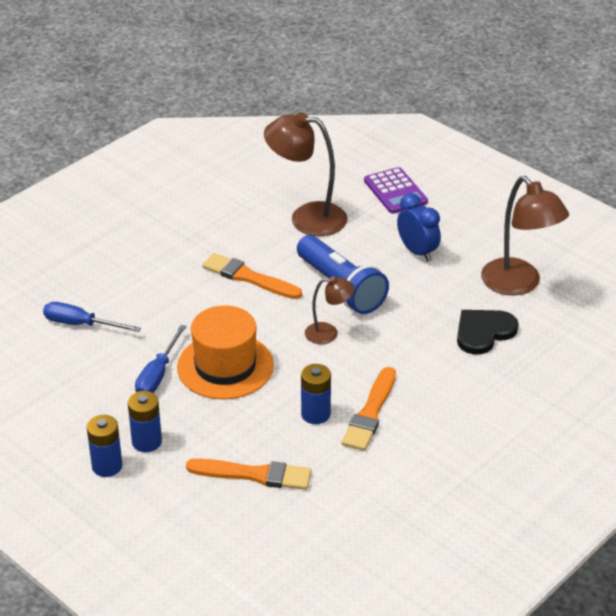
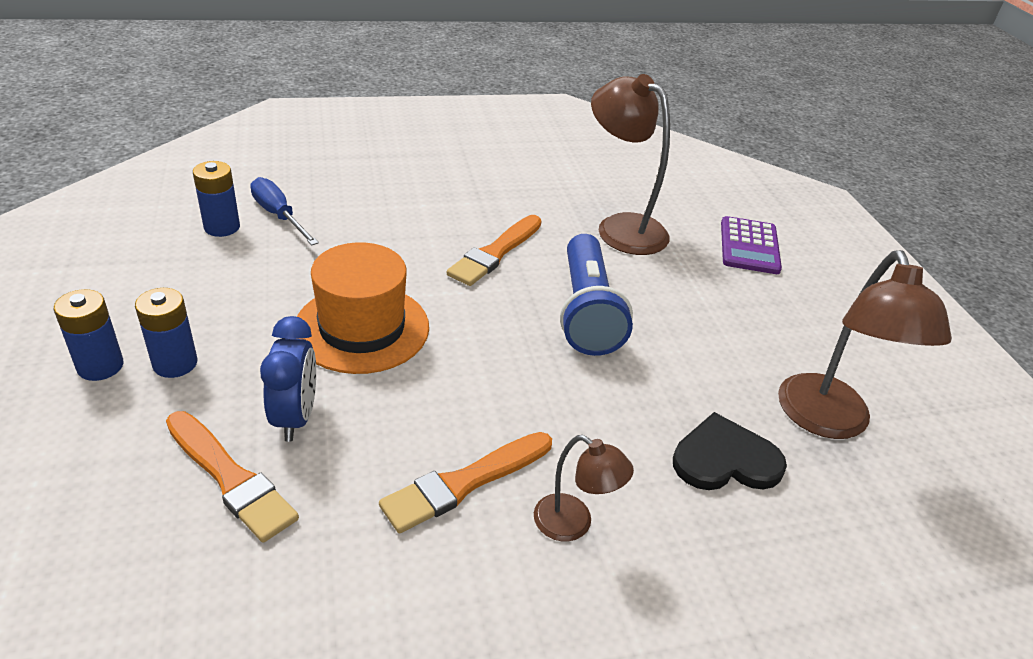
camera: 30 degrees right, 0 degrees up
blue screwdriver [135,325,186,393] -> none
orange brush [202,253,302,299] -> orange brush turned 120 degrees counterclockwise [447,215,542,286]
blue battery [301,364,331,424] -> blue battery moved to [193,161,240,237]
brown lamp [305,276,355,344] -> brown lamp moved to [534,435,634,541]
blue clock [397,193,441,262] -> blue clock moved to [260,316,316,442]

